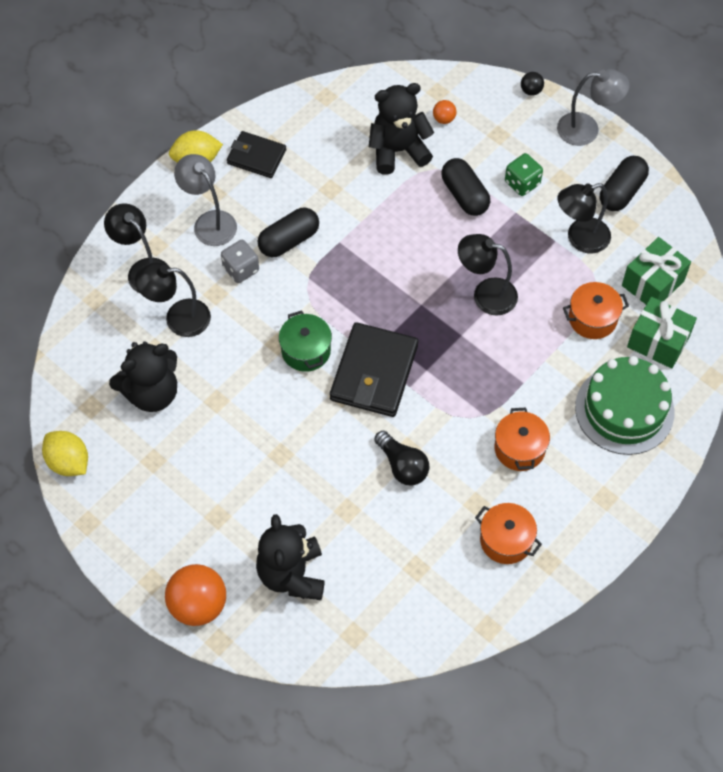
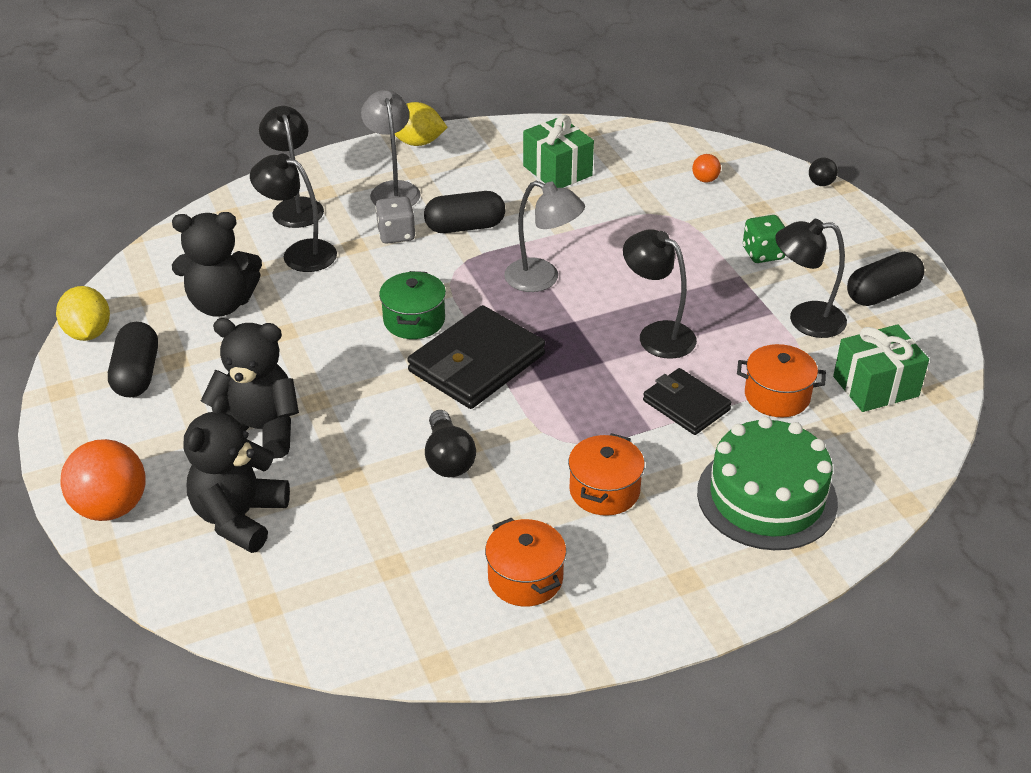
camera: 25 degrees right, 20 degrees down
black wallet [227,131,286,178] -> black wallet moved to [643,368,732,435]
black teddy bear [369,83,434,175] -> black teddy bear moved to [201,318,299,458]
black capsule [441,158,490,216] -> black capsule moved to [108,322,158,397]
grey lamp [557,69,630,146] -> grey lamp moved to [504,181,585,292]
green gift [627,297,697,369] -> green gift moved to [523,115,594,188]

